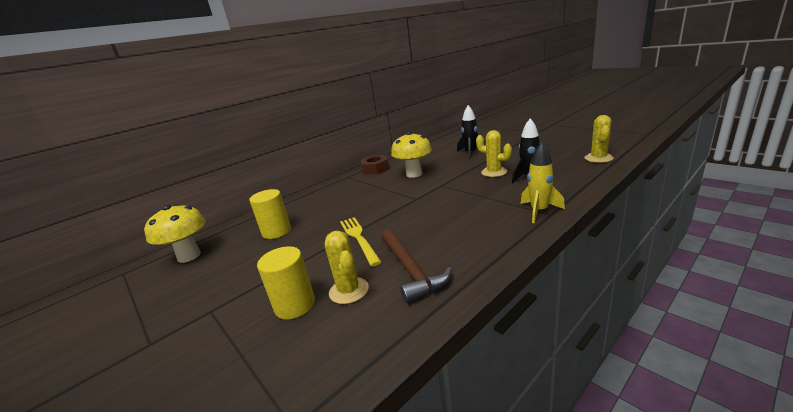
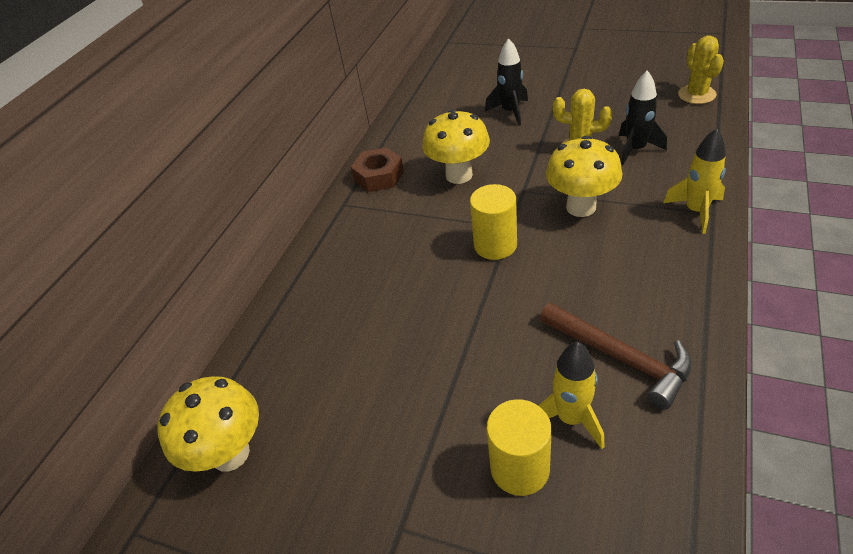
camera: 25 degrees left, 20 degrees up
yellow cylinder [249,189,291,239] -> yellow cylinder moved to [470,184,517,260]
yellow cactus [325,231,369,304] -> yellow rocket [538,342,604,449]
yellow fork [340,217,381,266] -> none
none -> yellow mushroom [546,136,622,217]

